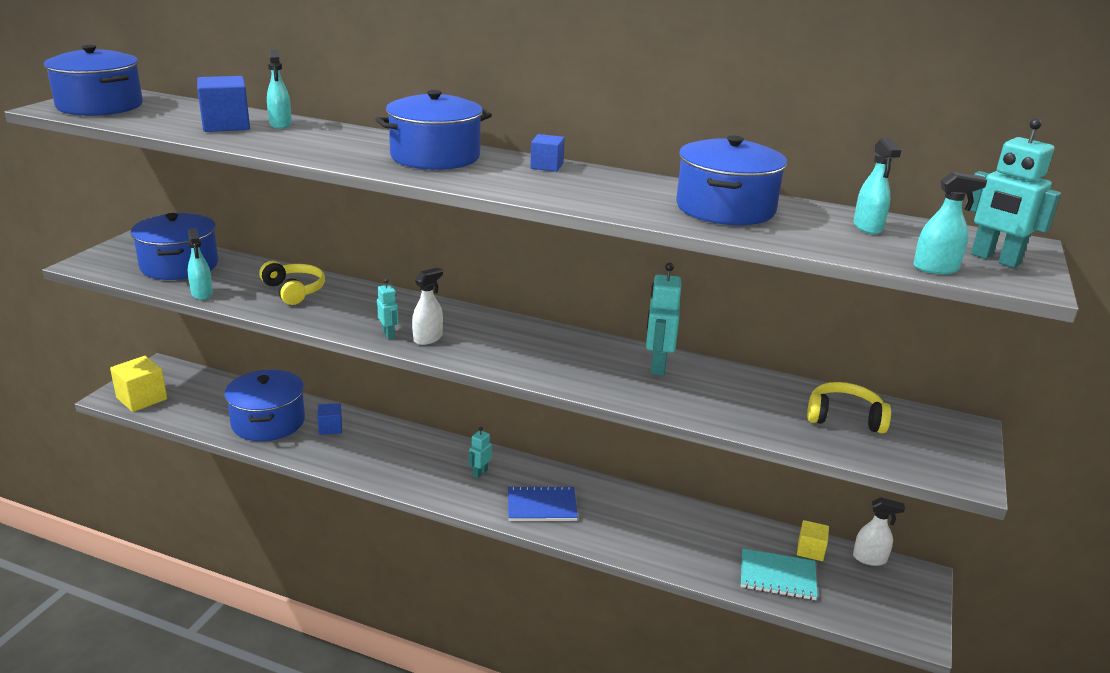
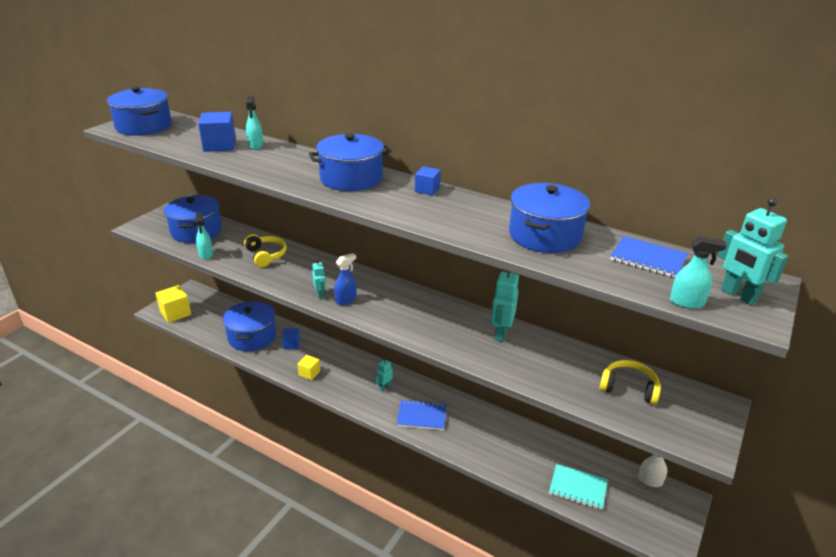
camera: 10 degrees right, 5 degrees up
white spray bottle [412,268,443,345] -> blue spray bottle [334,253,357,305]
yellow cube [797,520,829,561] -> yellow cube moved to [297,355,320,380]
turquoise spray bottle [853,138,901,234] -> blue notebook [610,236,688,278]

